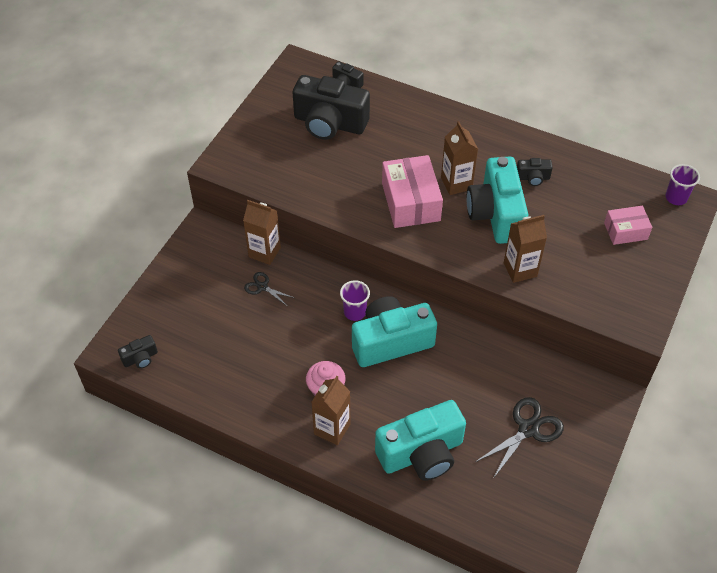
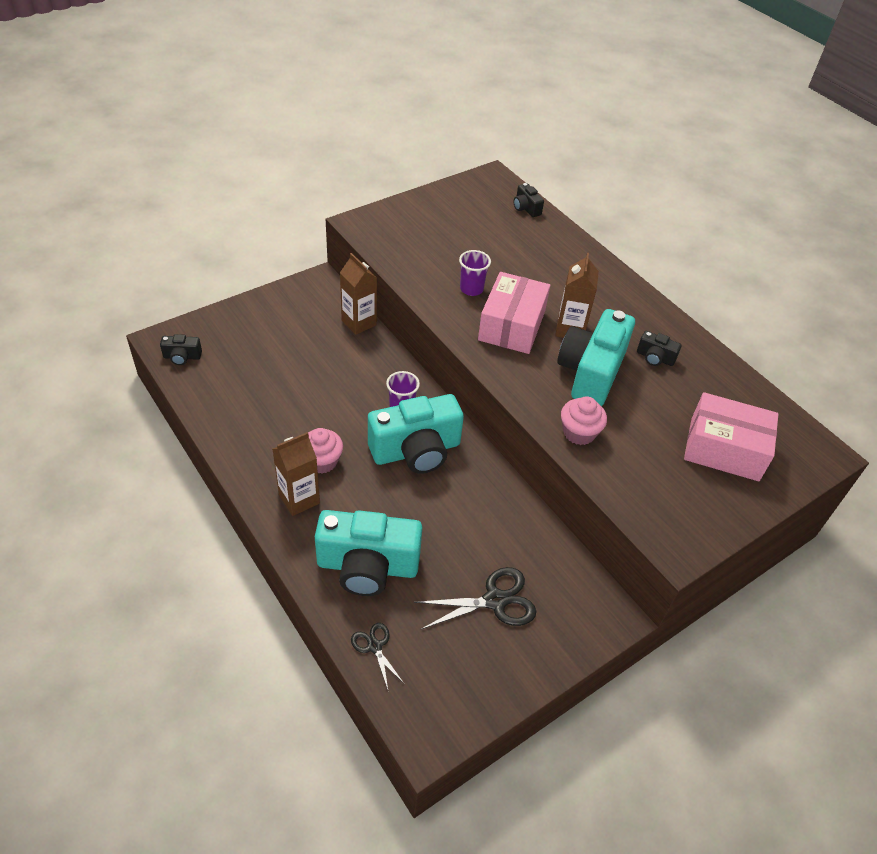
camera: 25 degrees right, 5 degrees down
black scissors [244,272,295,306] -> black scissors moved to [351,623,404,689]
black camera [292,75,370,140] -> none
turquoise camera [352,296,437,367] -> turquoise camera turned 150 degrees clockwise [368,394,464,474]
brown carton [504,215,547,283] -> pink cupcake [561,396,607,445]
pink box [604,206,652,245] -> pink box [684,392,778,481], size x1.68
purple cup [666,164,700,205] -> purple cup moved to [459,250,491,296]

